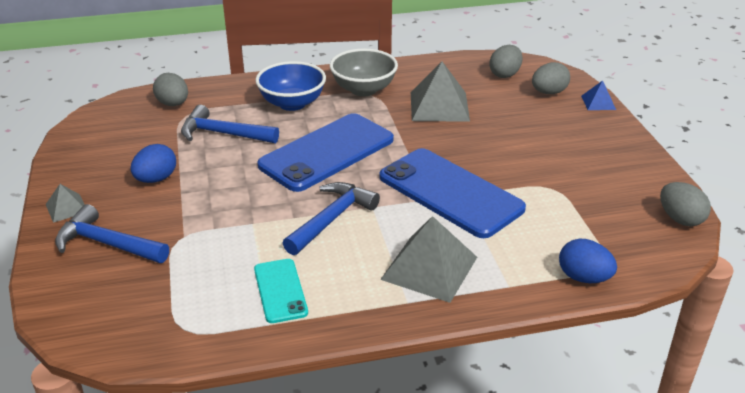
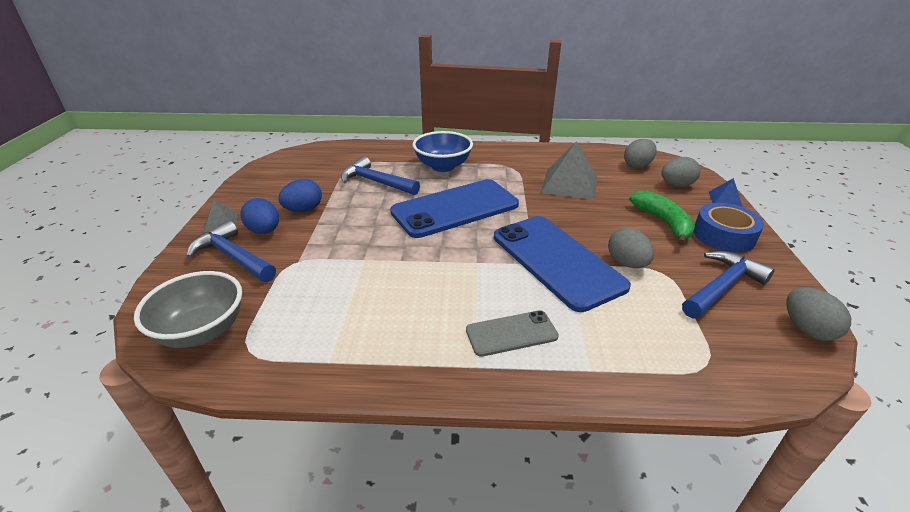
camera: 15 degrees right, 0 degrees up
grey egg [153,73,188,106] -> grey egg moved to [608,228,654,268]
turquoise phone [254,259,308,323] -> none
blue hammer [283,182,380,255] -> blue hammer moved to [682,251,775,318]
grey bowl [330,48,398,96] -> grey bowl moved to [134,271,242,348]
grey pyramid [380,216,477,303] -> grey phone [466,310,559,357]
blue egg [559,239,617,283] -> blue egg moved to [240,198,279,234]
none -> green banana [629,191,695,245]
none -> blue tape [694,203,764,253]

